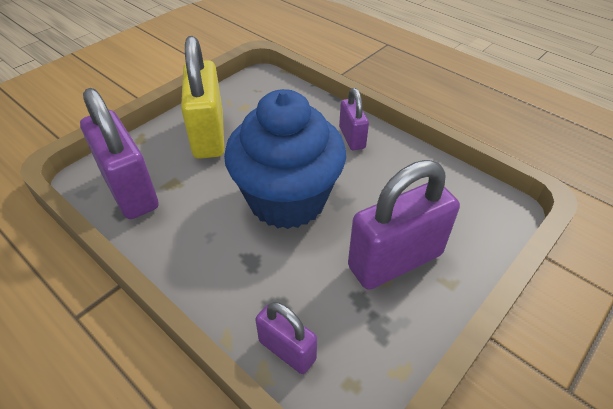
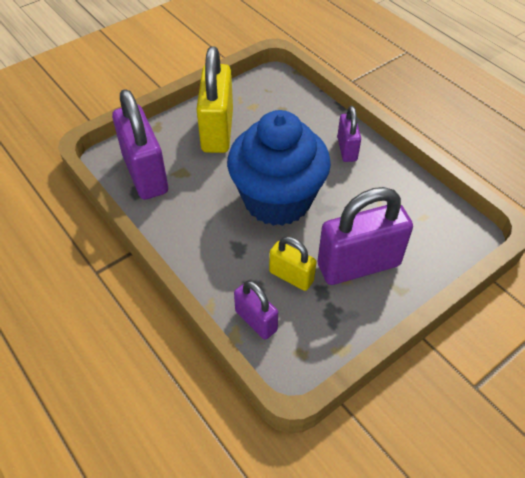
camera: 10 degrees right, 5 degrees up
none -> yellow padlock [269,237,316,291]

